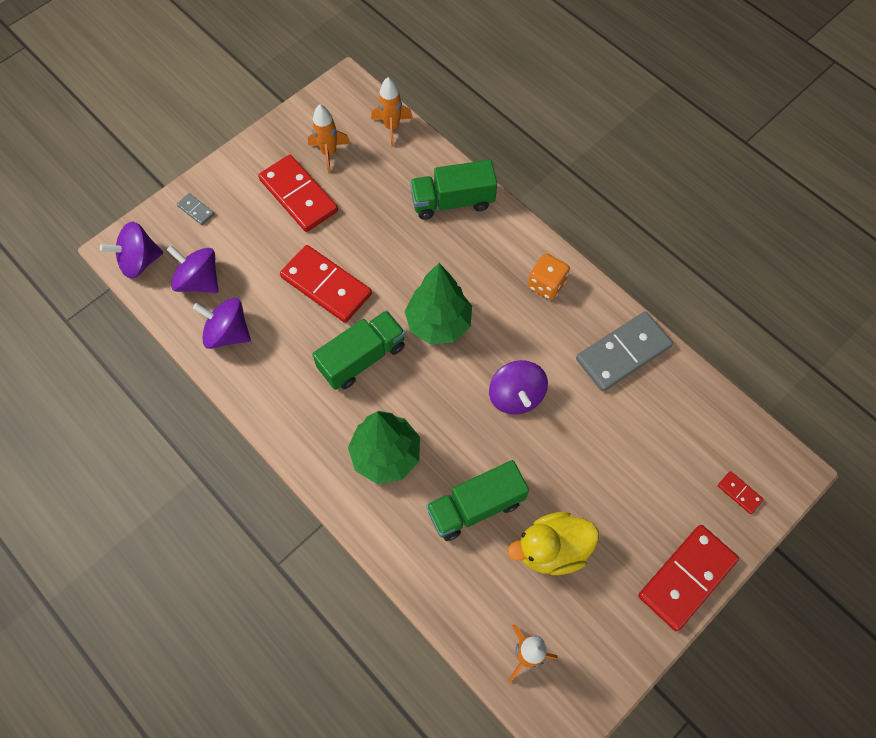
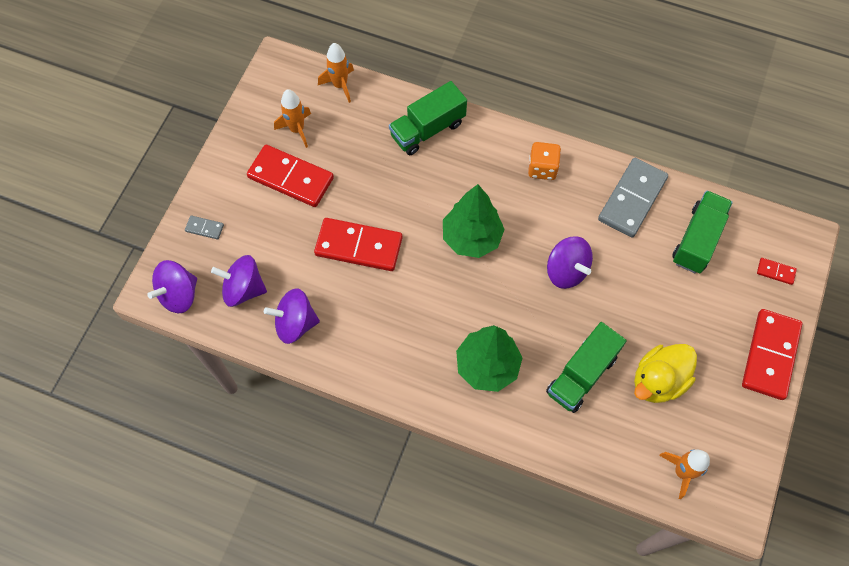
camera: 25 degrees left, 0 degrees up
green truck [312,310,405,390] -> green truck moved to [672,191,733,273]

